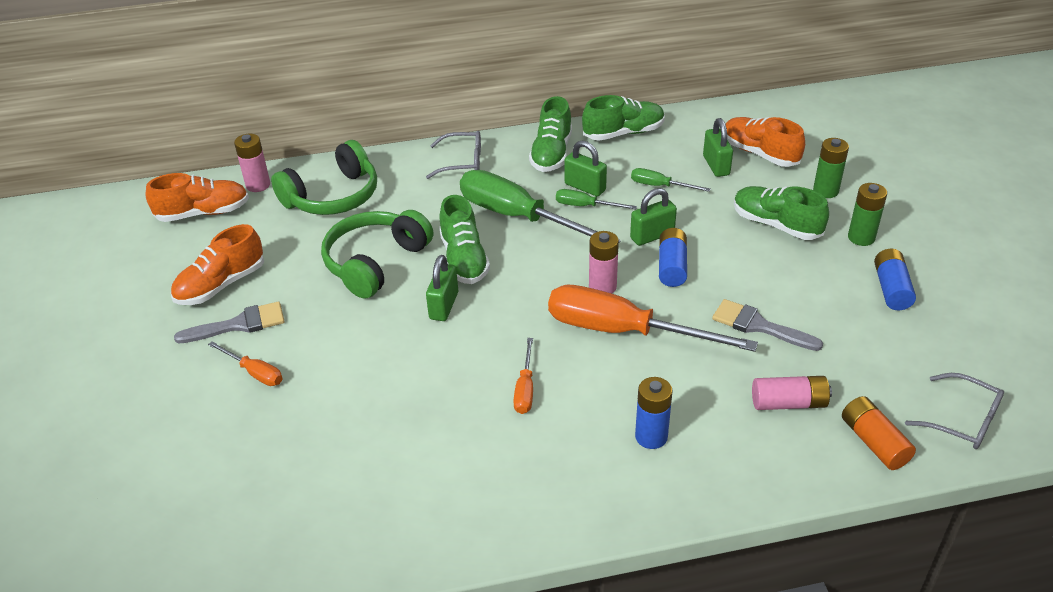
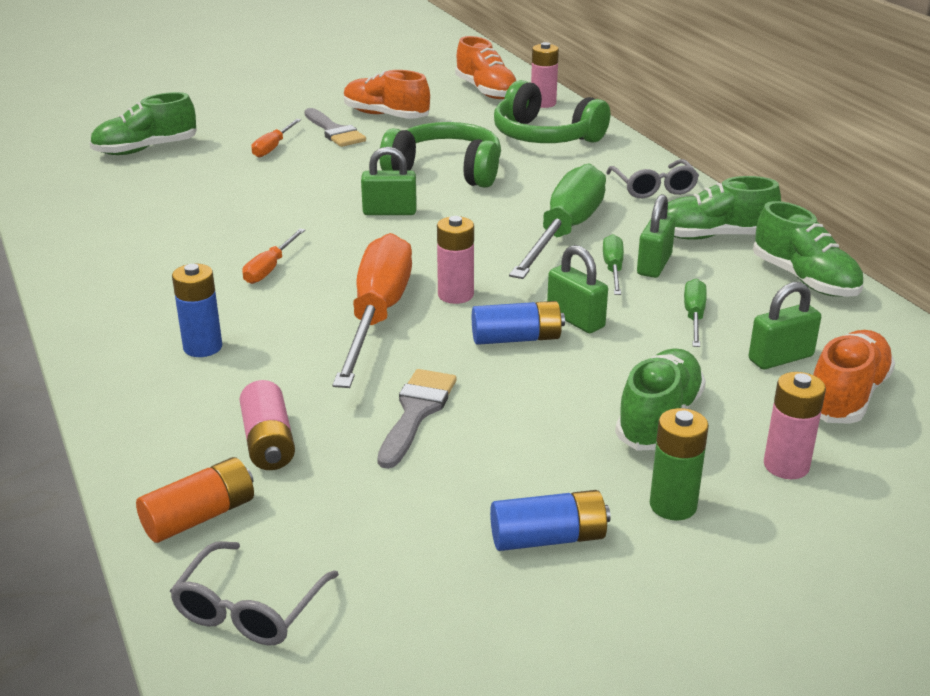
camera: 75 degrees right, 10 degrees down
green shoe [439,195,490,284] -> green shoe moved to [89,92,197,155]
orange screwdriver [513,338,533,414] -> orange screwdriver turned 60 degrees counterclockwise [242,229,305,284]
green battery [813,138,849,198] -> pink battery [764,372,826,479]

